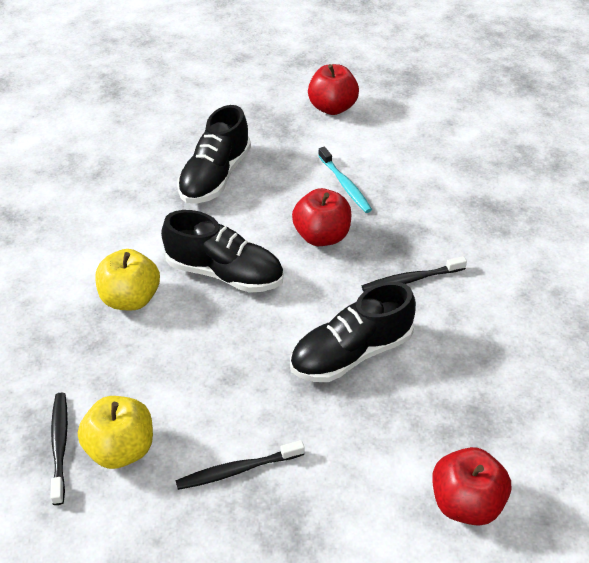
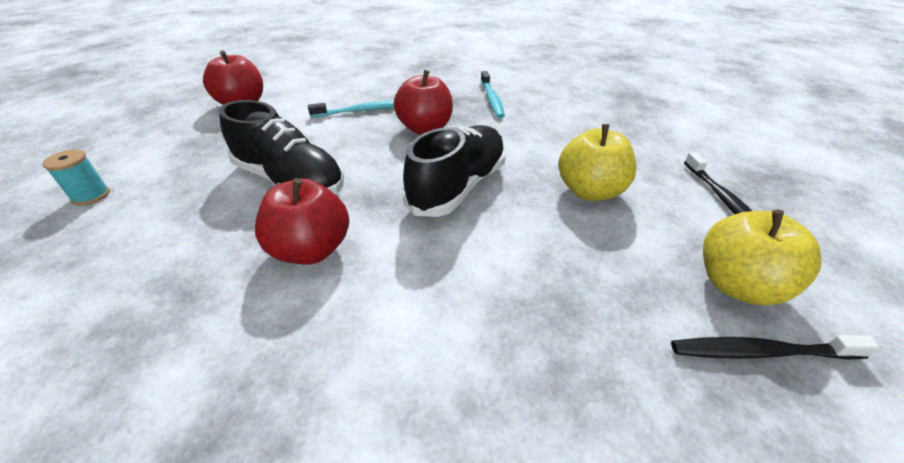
camera: 80 degrees left, 5 degrees down
yellow apple [95,249,160,310] -> yellow apple moved to [558,124,636,201]
black shoe [290,282,416,382] -> none
black toothbrush [362,256,467,292] -> turquoise toothbrush [481,71,505,118]
red apple [432,447,511,526] -> red apple moved to [255,178,349,265]
none -> turquoise spool [42,150,110,206]

